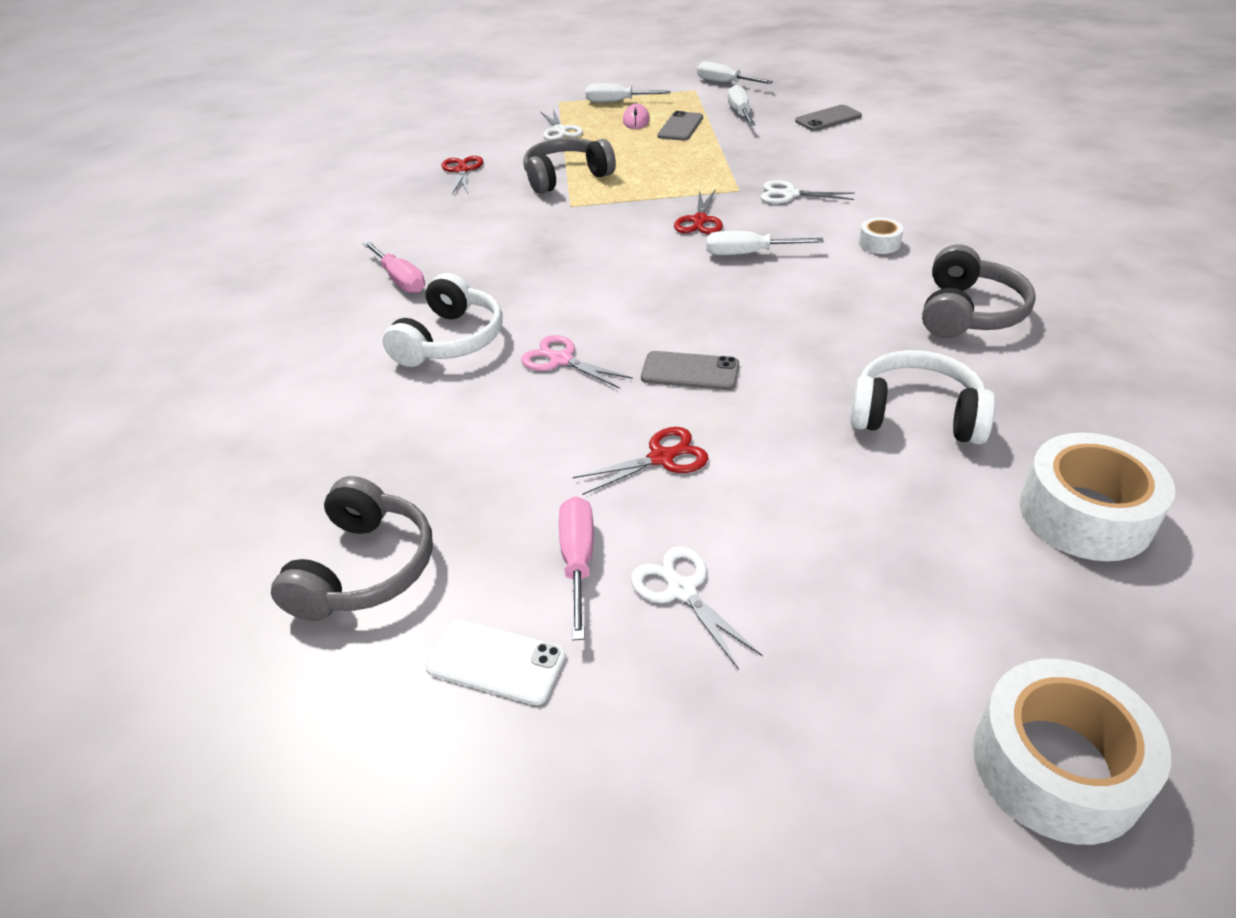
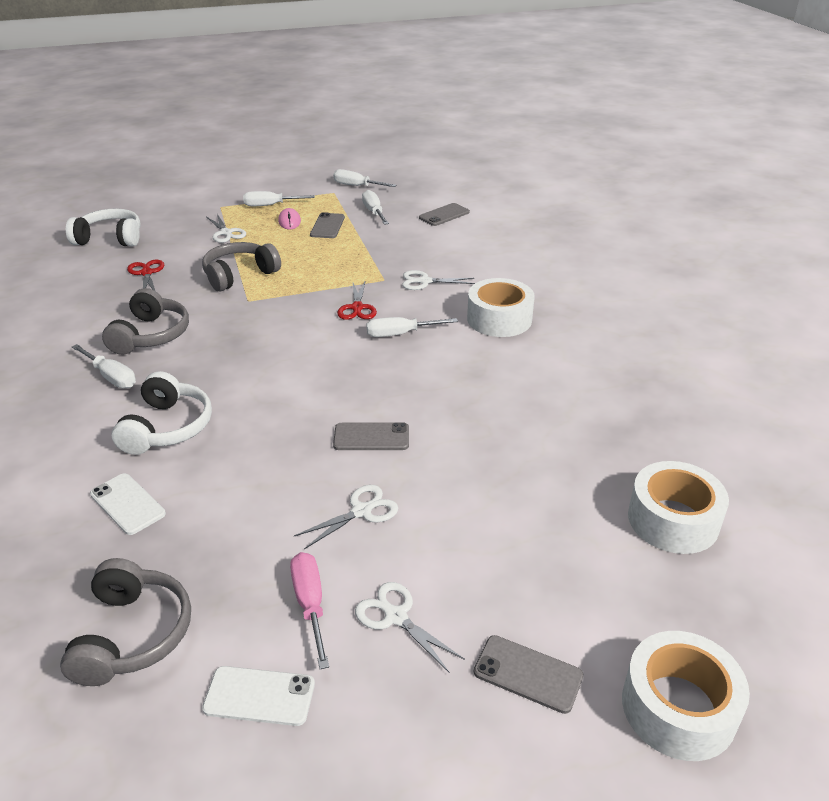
camera: 15 degrees left, 5 degrees down
pink screwdriver [362,241,425,293] -> white screwdriver [72,344,136,388]
pink scissors [521,335,633,389] -> none
red scissors [573,427,708,495] -> white scissors [294,485,398,549]
white headphones [850,350,995,445] -> white headphones moved to [66,208,141,247]
white tape [859,218,904,254] -> white tape [467,278,535,337], size x2.06
grey headphones [922,244,1036,338] -> grey headphones moved to [102,288,189,355]
none -> white phone [90,473,166,535]
none -> grey phone [474,635,583,714]

